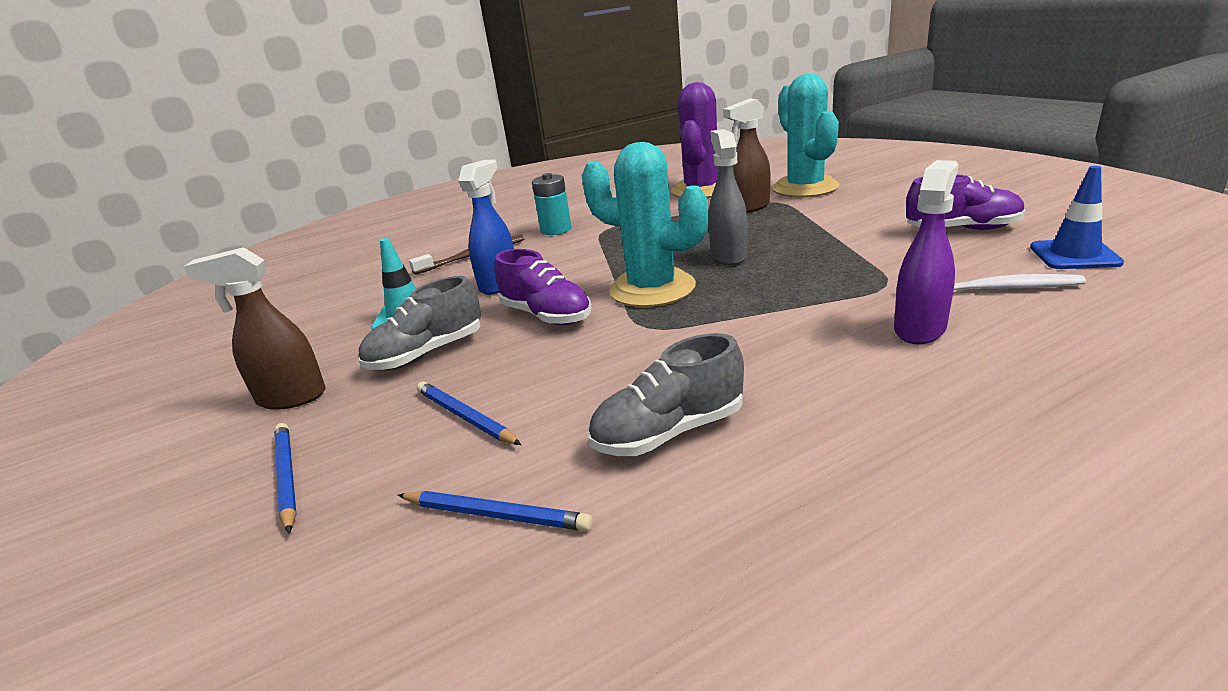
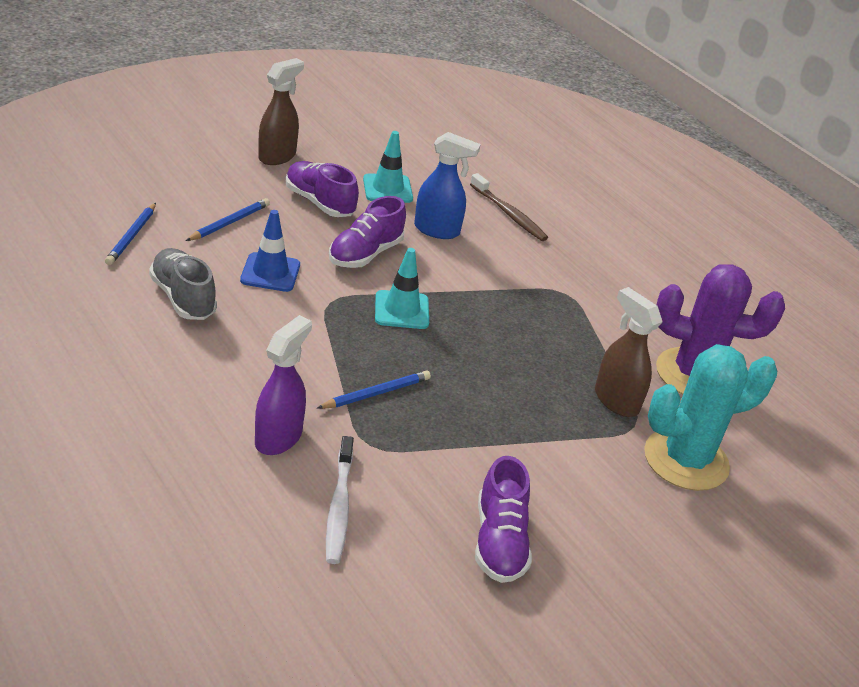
camera: 75 degrees right, 10 degrees up
brown spray bottle [184,247,326,410] -> brown spray bottle turned 45 degrees clockwise [258,58,304,165]
blue pencil [274,423,297,533] -> blue pencil moved to [317,371,431,409]
grey shoe [359,276,481,370] -> purple shoe [286,161,359,217]
turquoise battery [532,173,571,235] -> none
turquoise cactus [582,142,709,307] -> turquoise traffic cone [375,248,429,329]
grey spray bottle [708,129,748,266] -> none
purple spray bottle [894,160,958,344] -> purple spray bottle turned 90 degrees counterclockwise [255,315,312,455]
blue traffic cone [1030,166,1124,269] -> blue traffic cone moved to [240,210,300,292]

